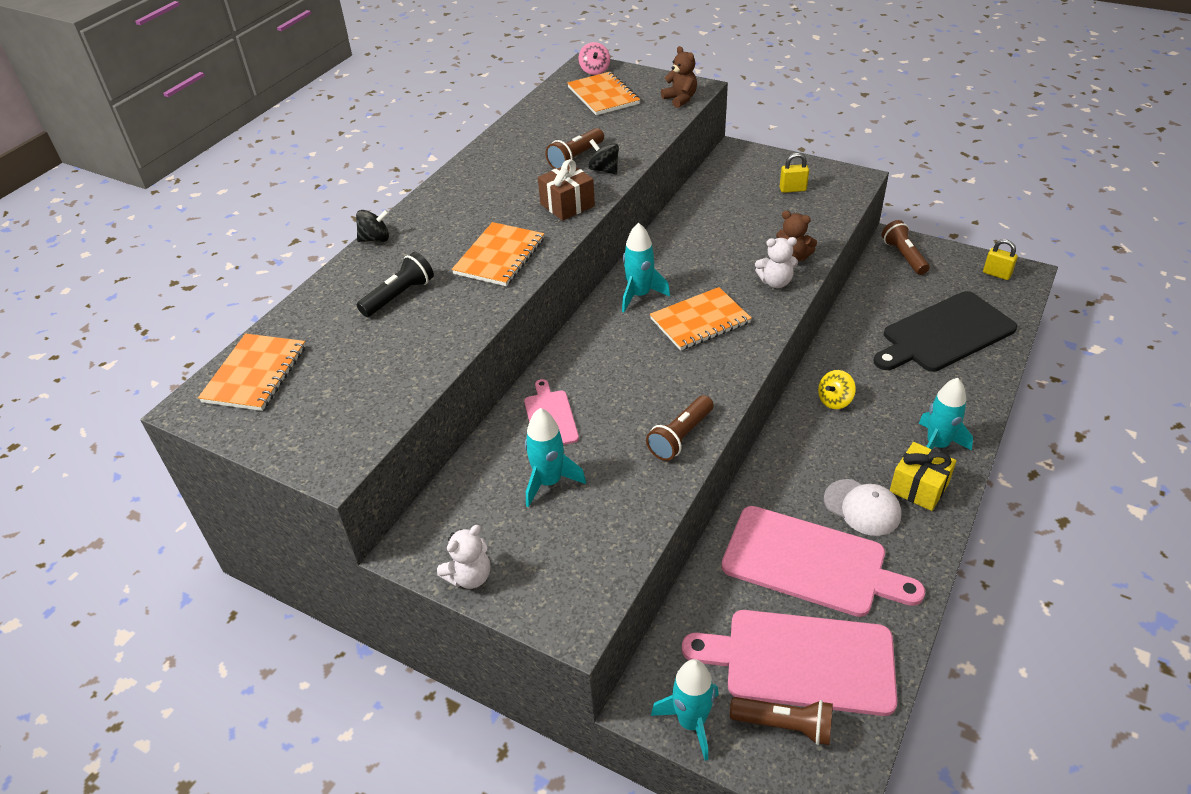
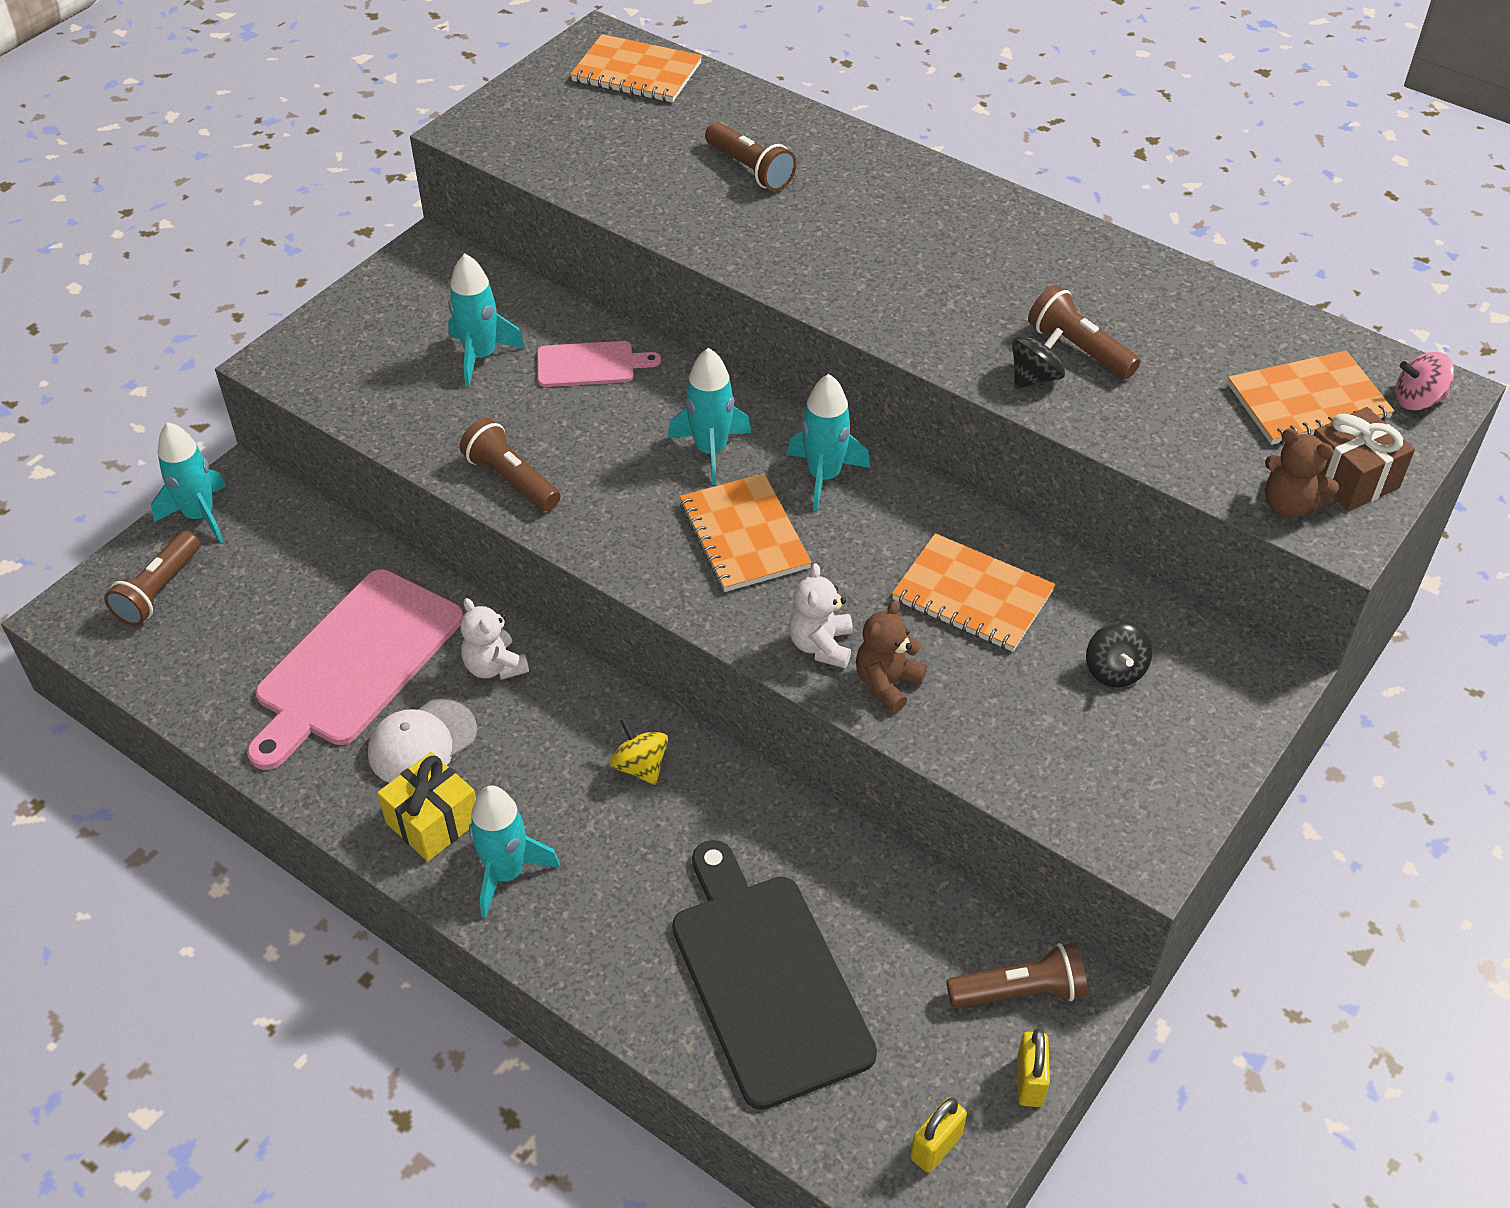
camera: 95 degrees right, 5 degrees up
black spinning top [356,210,389,242] -> black spinning top moved to [1086,621,1152,687]
black flashlight [357,252,434,317] -> brown flashlight [705,122,797,191]
white teddy bear [437,525,491,589] -> white teddy bear moved to [460,598,529,680]
orange notebook [452,222,544,286] -> orange notebook moved to [892,533,1055,652]
brown gift [538,159,595,221] -> brown gift moved to [1313,407,1415,512]
brown teddy bear [661,46,697,108] -> brown teddy bear turned 60 degrees clockwise [1265,428,1339,518]
pink cutting board [682,610,897,716] -> none
yellow padlock [779,153,809,193] -> yellow padlock moved to [1017,1028,1050,1107]
none -> turquoise rocket [668,348,751,485]

